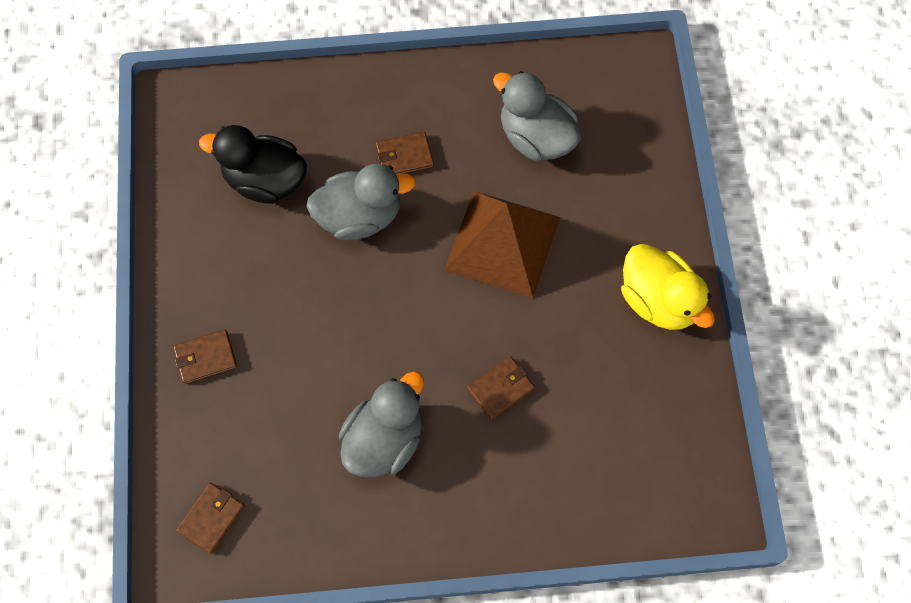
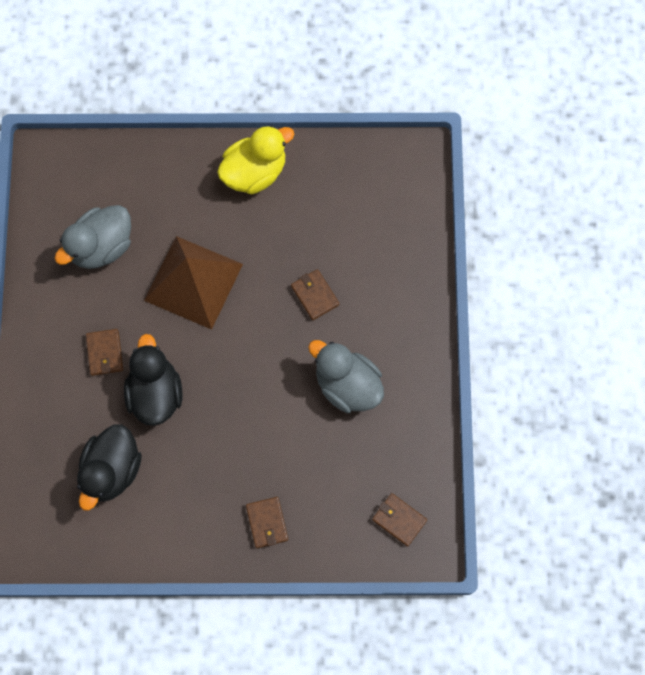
camera: 85 degrees left, 5 degrees up
grey duck [306,164,416,240] -> black duck [124,334,182,426]

